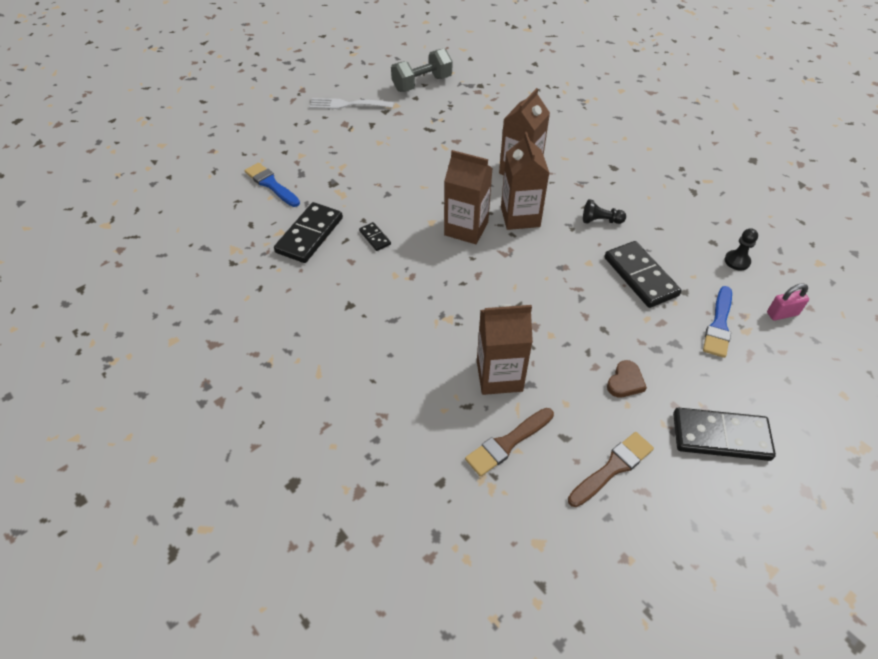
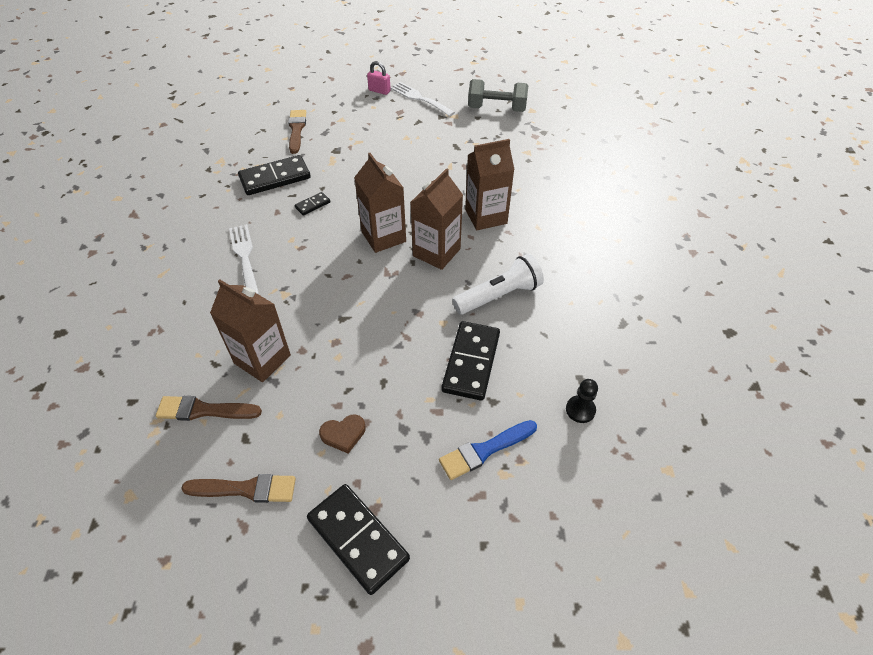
camera: 40 degrees right, 0 degrees up
blue brush [245,163,300,207] -> brown brush [288,110,306,154]
black domino [359,222,391,251] -> black domino turned 45 degrees clockwise [295,192,331,216]
black pawn [583,199,626,224] -> white flashlight [452,254,544,315]
pink padlock [767,283,809,321] -> pink padlock moved to [367,61,391,95]
none -> white fork [229,224,259,295]

